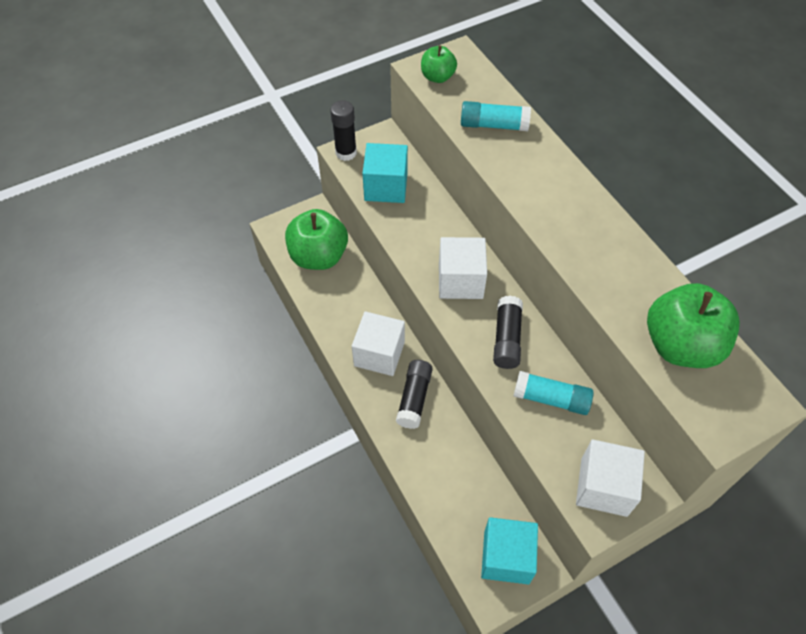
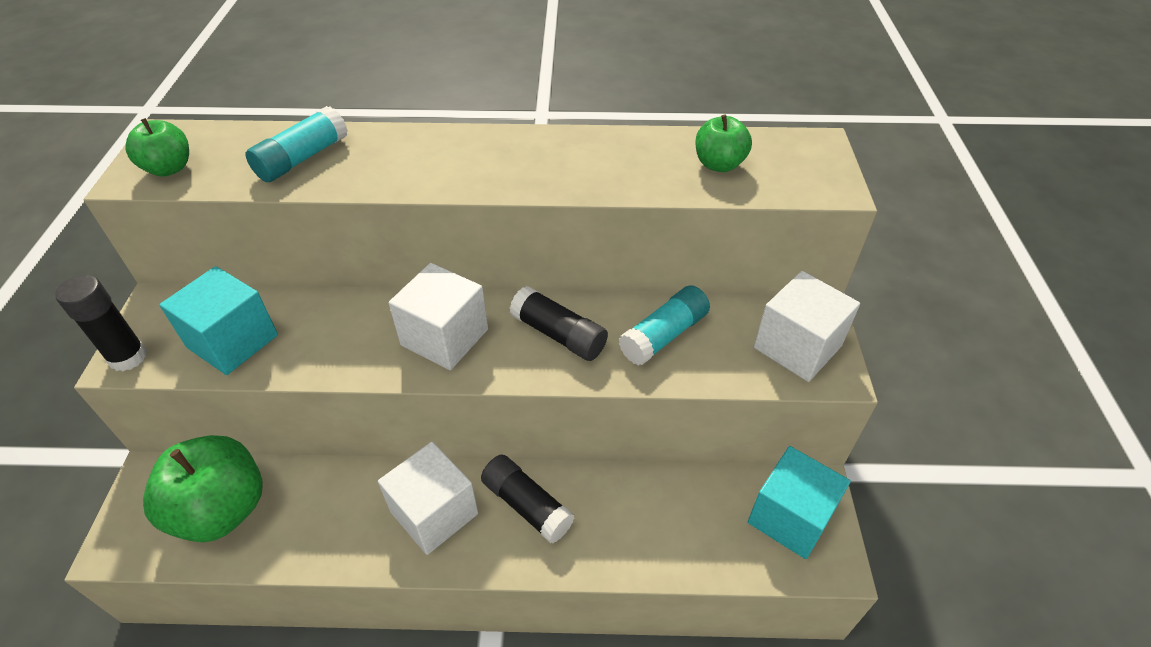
camera: 60 degrees left, 10 degrees down
green apple [647,283,740,368] -> green apple [695,114,752,172], size x0.54

